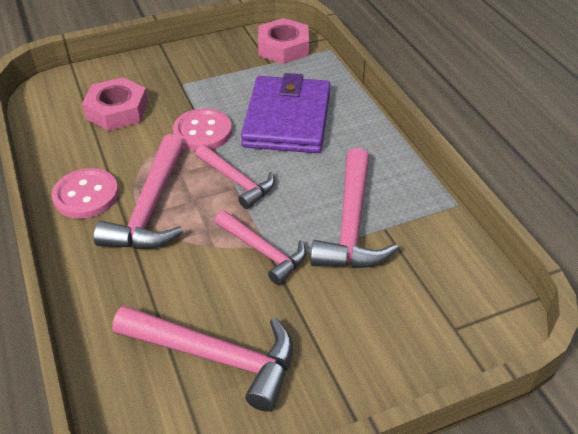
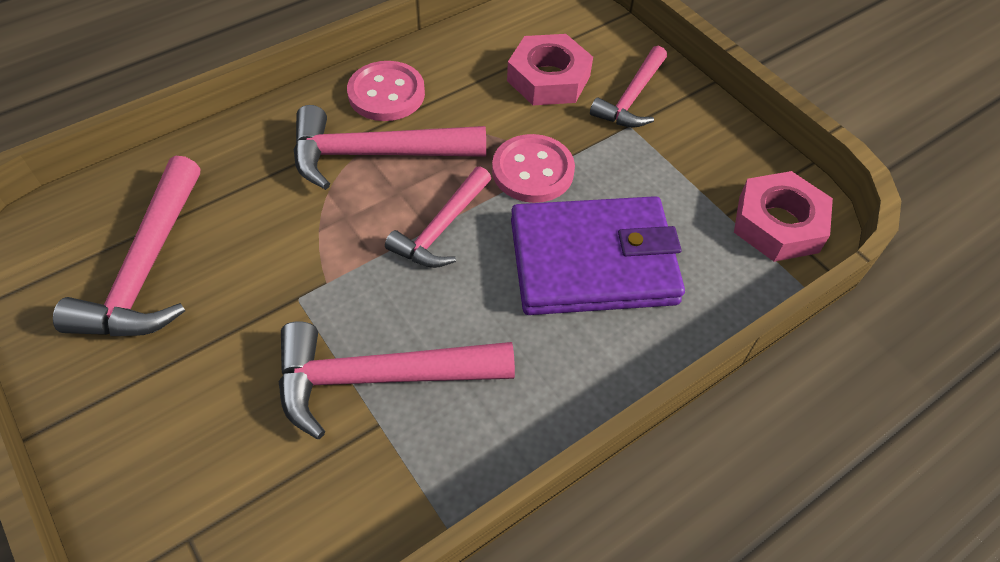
camera: 75 degrees right, 10 degrees up
pink hammer [215,211,306,285] -> pink hammer moved to [590,46,667,127]

